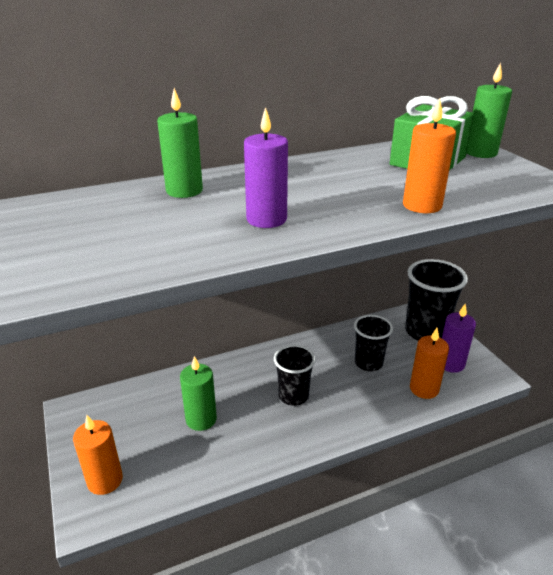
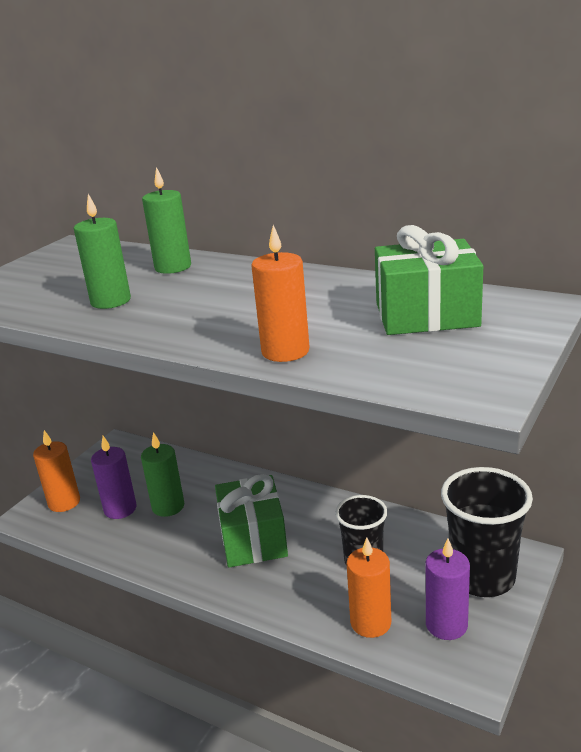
camera: 55 degrees right, 5 degrees down
purple candle [244,107,288,228] -> purple candle moved to [91,436,136,519]
black cup [274,345,316,406] -> green gift [215,474,288,568]
green candle [467,63,512,158] -> green candle moved to [74,194,131,309]

